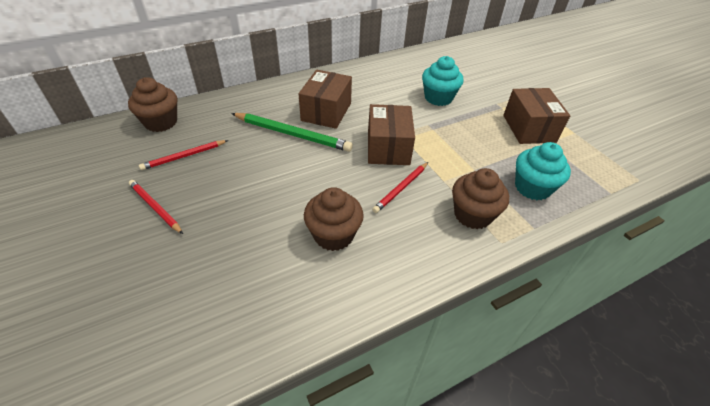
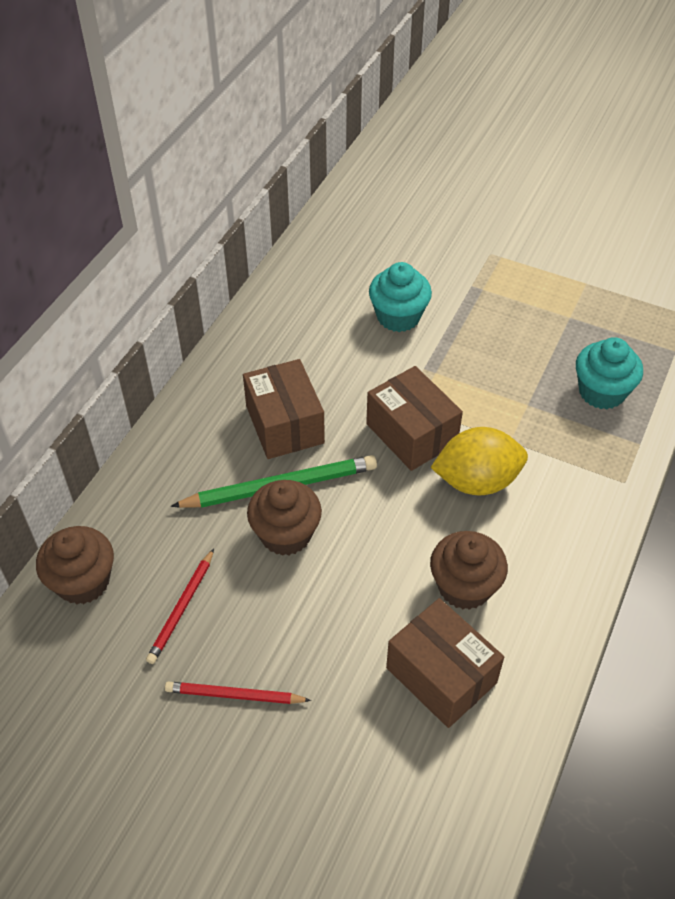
camera: 35 degrees left, 5 degrees up
red pencil [372,162,428,213] -> yellow lemon [430,427,528,495]
brown cupcake [452,168,509,229] -> brown cupcake moved to [247,480,322,556]
brown box [503,88,570,144] -> brown box moved to [386,598,504,728]

